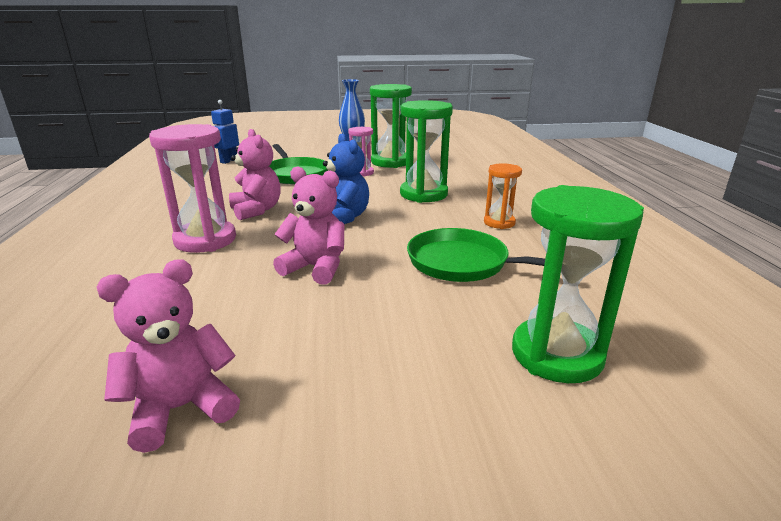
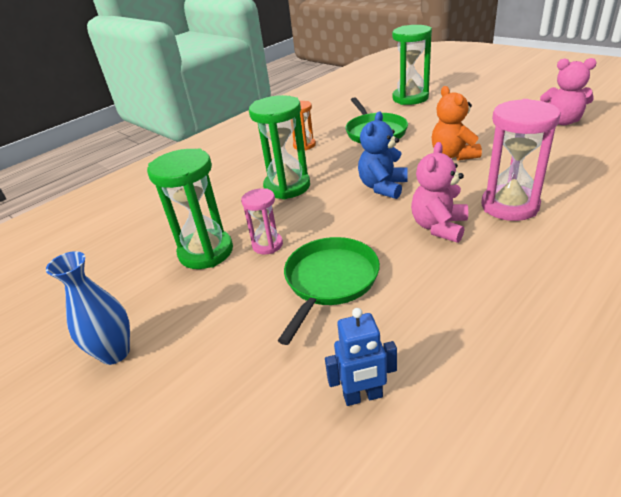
camera: 125 degrees left, 10 degrees up
pink teddy bear [273,166,344,285] -> orange teddy bear [432,86,482,161]

